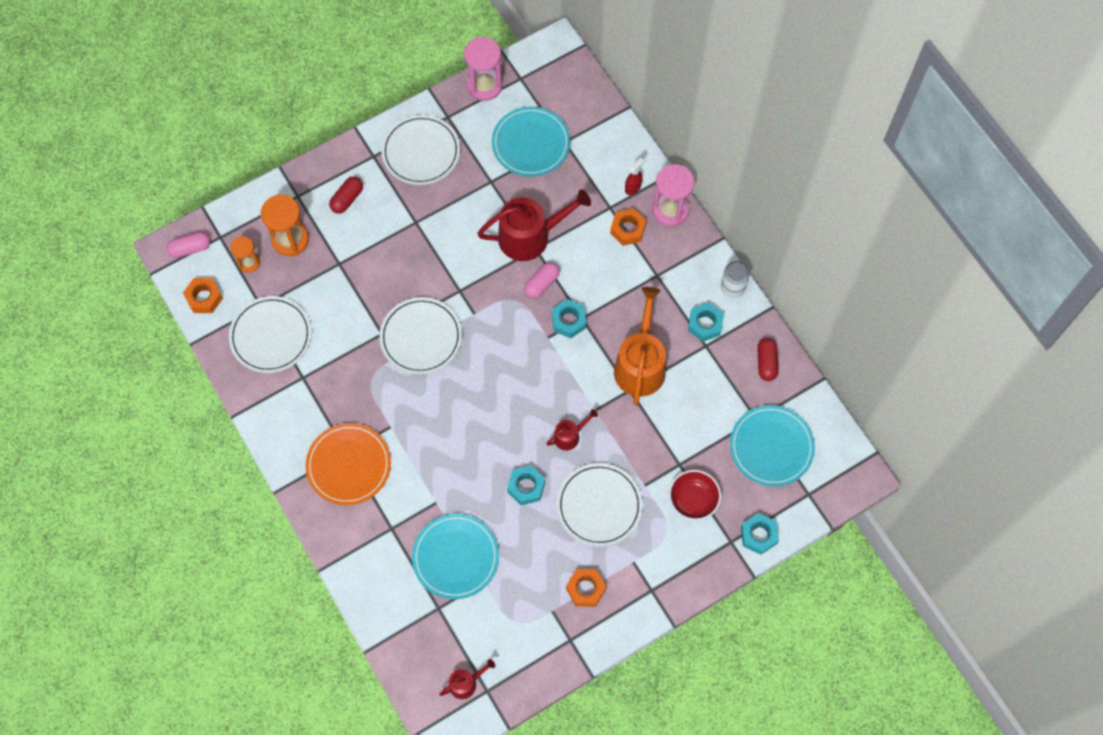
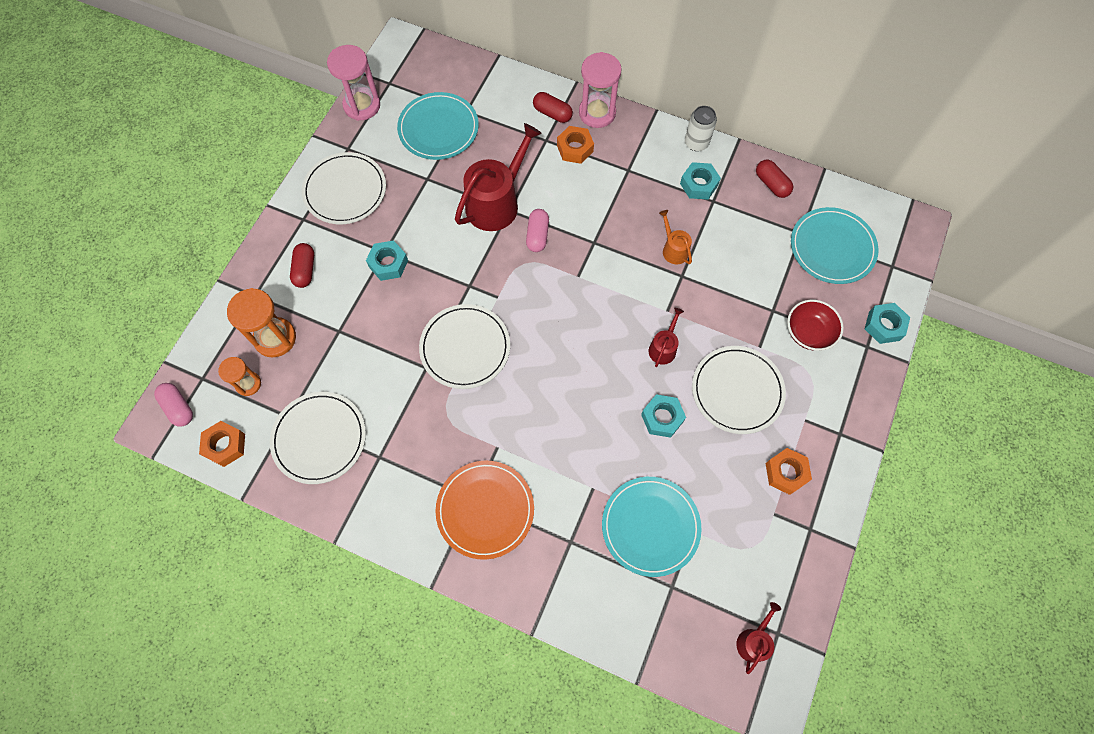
camera: 35 degrees left, 0 degrees up
pink capsule [167,232,210,258] -> pink capsule turned 75 degrees counterclockwise [154,383,193,427]
turquoise nut [552,299,586,338] -> turquoise nut moved to [366,240,408,281]
orange watering can [614,287,666,406] -> orange watering can [659,210,692,264], size x0.49
red spray bottle [625,158,644,195] -> red capsule [533,92,573,123]

